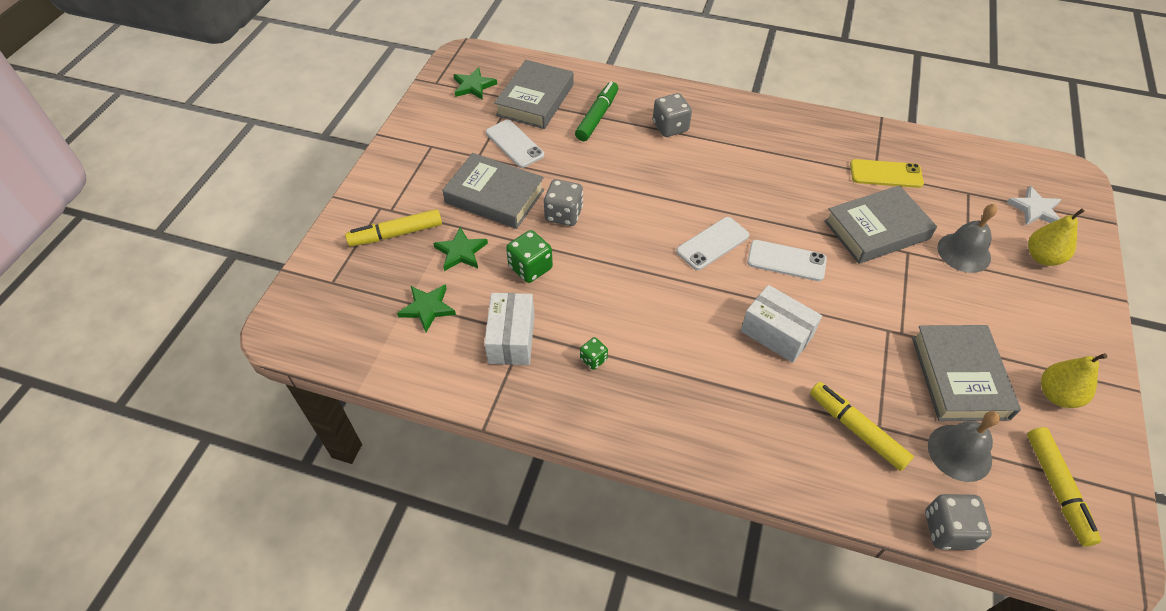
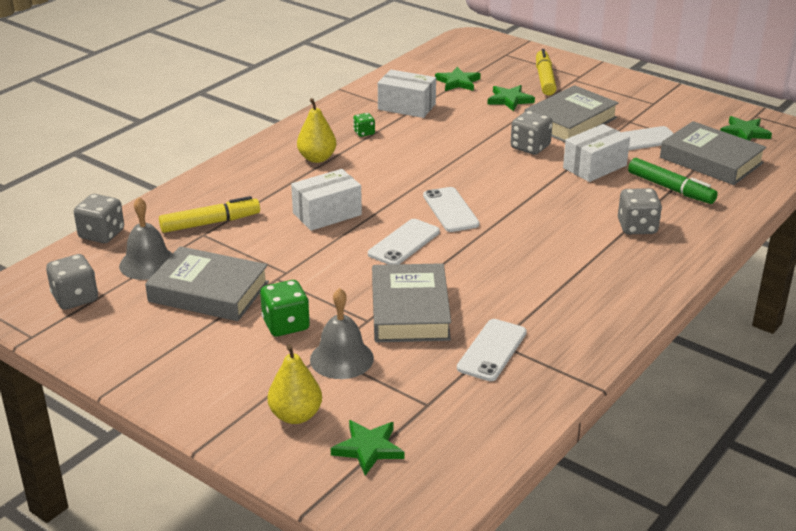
camera: 110 degrees right, 20 degrees down
green dice [506,230,553,283] -> green dice moved to [260,280,310,336]
yellow phone [850,159,924,188] -> white phone [457,319,527,381]
white star [1007,186,1061,225] -> green star [331,420,405,476]
yellow marker [1027,427,1101,546] -> grey dice [46,254,98,310]
yellow pear [1041,353,1107,408] -> yellow pear moved to [297,98,337,163]
none -> white box [563,124,630,182]

